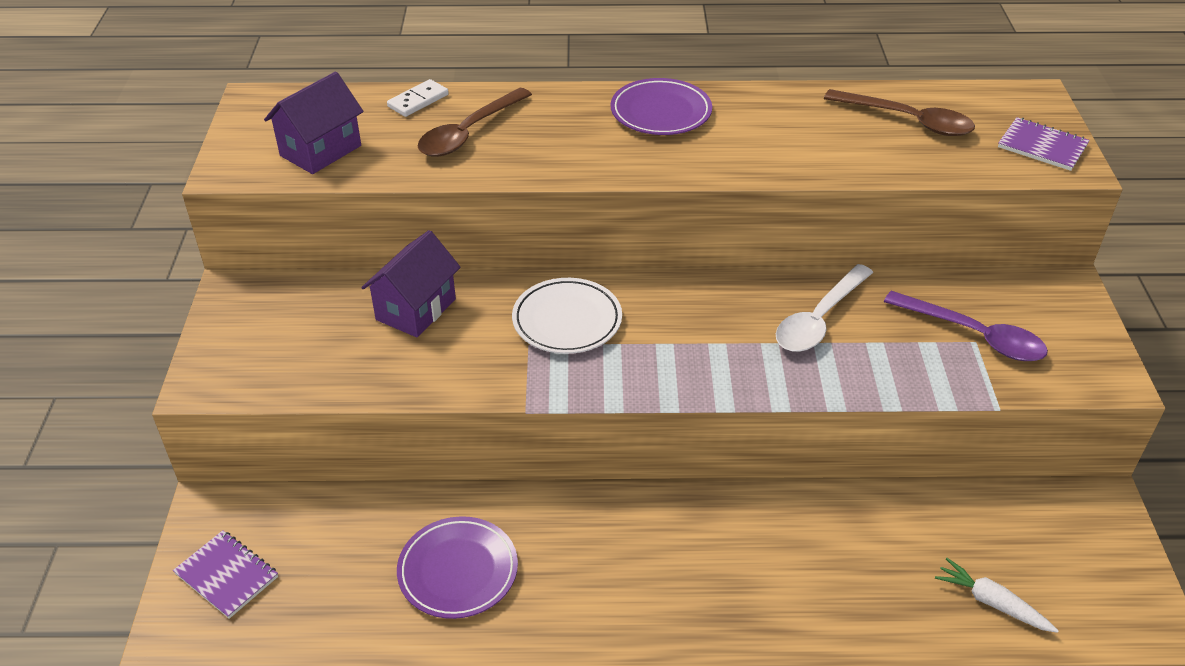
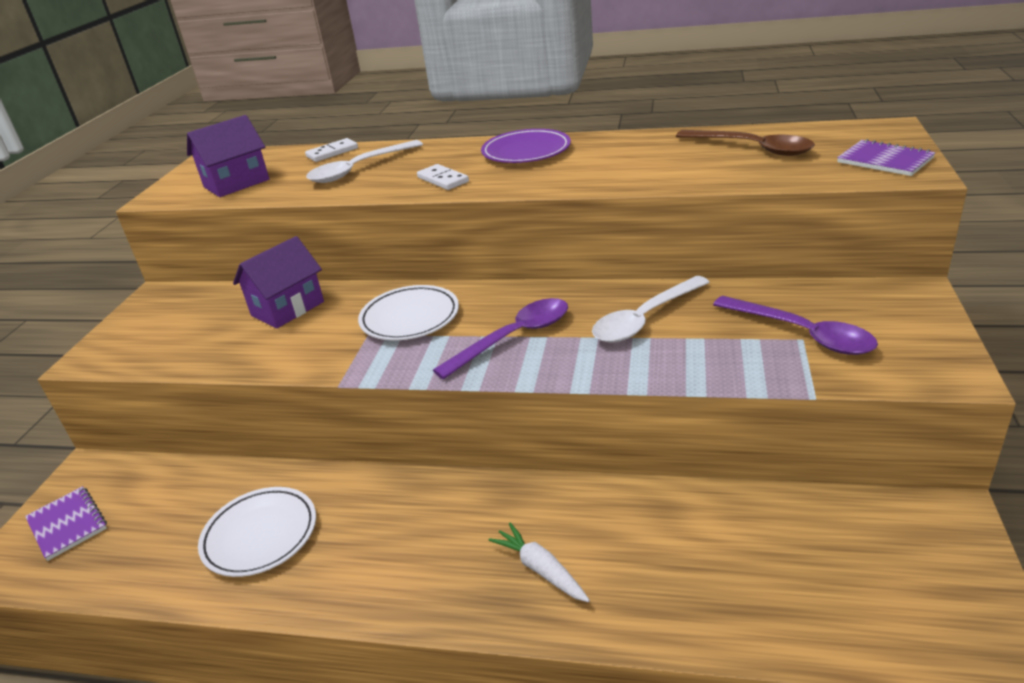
camera: 15 degrees right, 10 degrees down
purple plate [397,516,518,619] -> white plate [198,487,316,577]
brown spoon [418,88,532,157] -> white spoon [306,140,423,183]
white carrot [935,558,1059,633] -> white carrot moved to [488,523,590,602]
none -> white domino [417,164,469,190]
none -> purple spoon [433,298,568,380]

